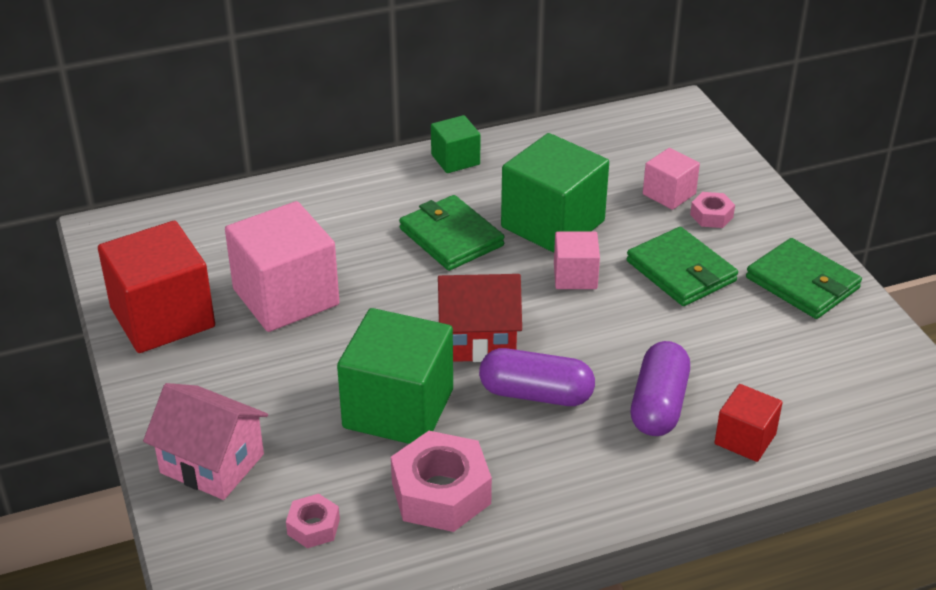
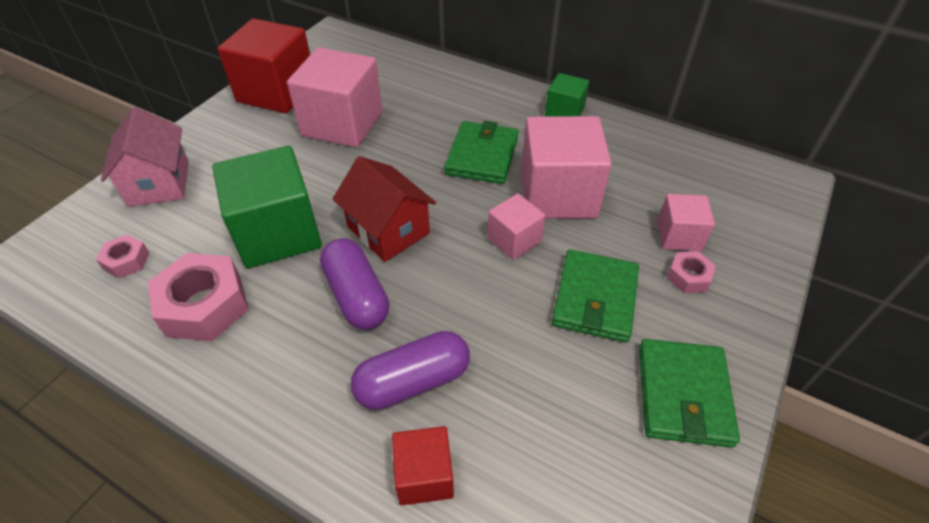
camera: 50 degrees right, 10 degrees up
green cube [501,133,609,253] -> pink cube [521,116,612,219]

